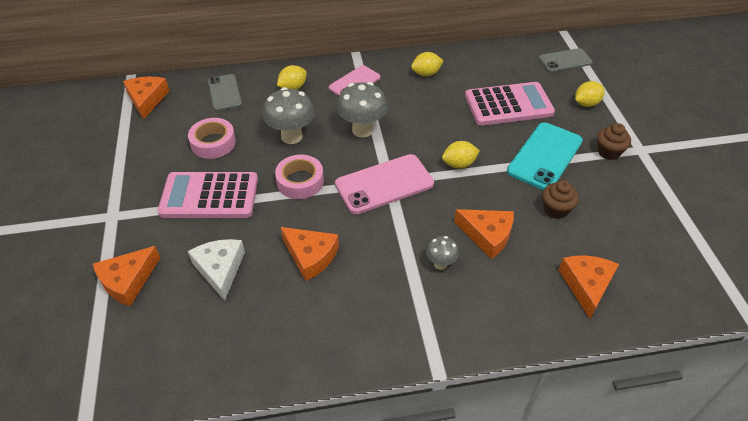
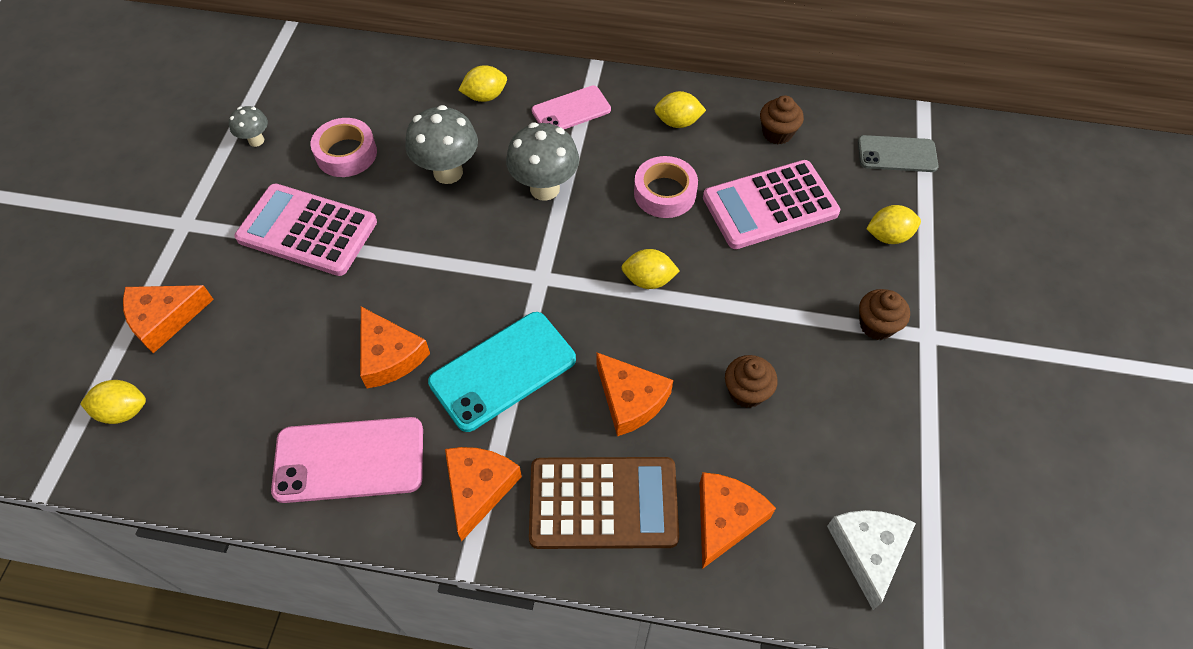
camera: 20 degrees right, 10 degrees up
orange cheese [123,77,170,120] -> orange cheese moved to [445,447,522,541]
white cheese [188,239,245,301] -> white cheese moved to [827,510,916,610]
grey phone [208,74,242,111] -> none
pink tape [275,154,324,199] -> pink tape moved to [634,156,698,218]
pink phone [335,154,434,214] -> pink phone moved to [271,417,423,503]
grey mushroom [426,236,459,270] -> grey mushroom moved to [229,106,268,147]
pink calculator [465,82,555,125] -> pink calculator turned 150 degrees clockwise [703,160,840,249]
turquoise phone [507,122,583,190] -> turquoise phone moved to [428,312,576,432]
none -> yellow lemon [80,380,146,424]
none -> brown calculator [529,457,679,549]
none -> brown cupcake [760,96,804,144]

